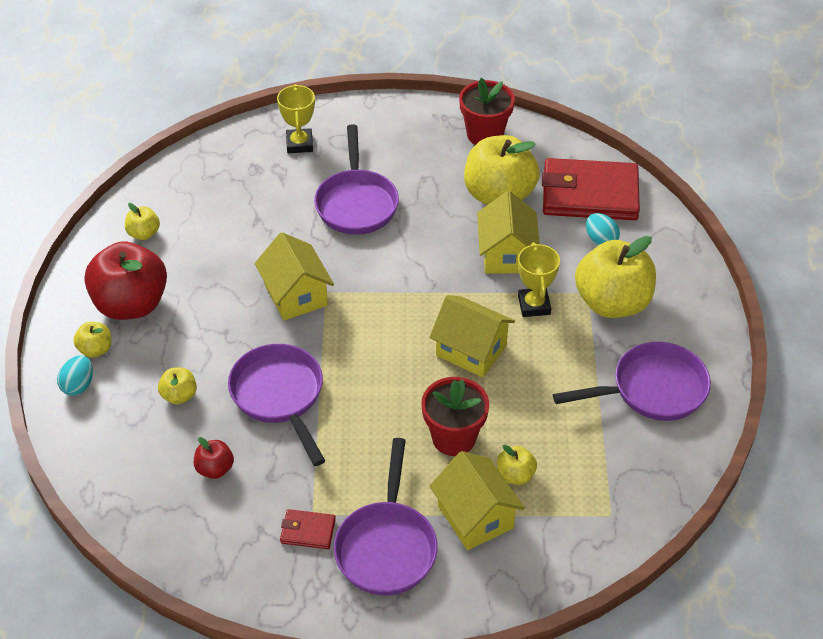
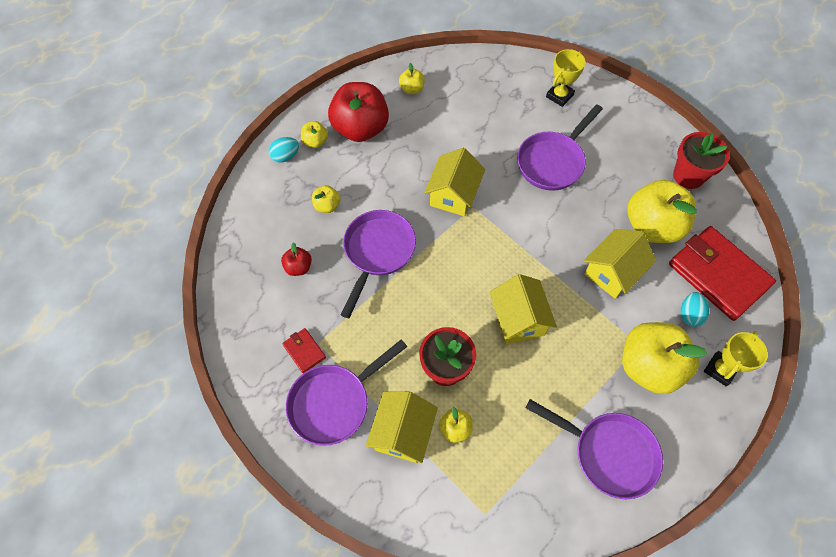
camera: 45 degrees right, 15 degrees up
yellow trophy [518,242,560,317] -> yellow trophy moved to [704,331,768,386]

